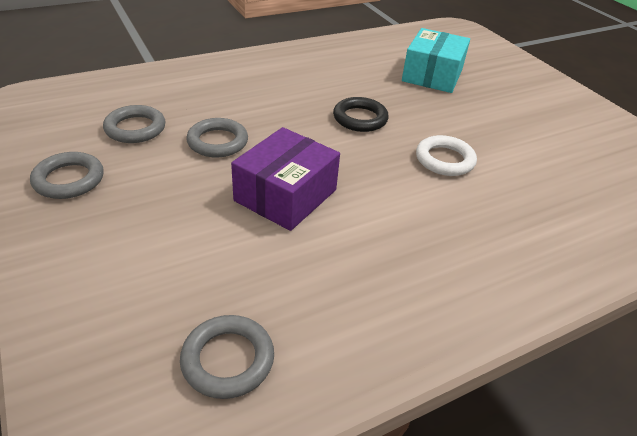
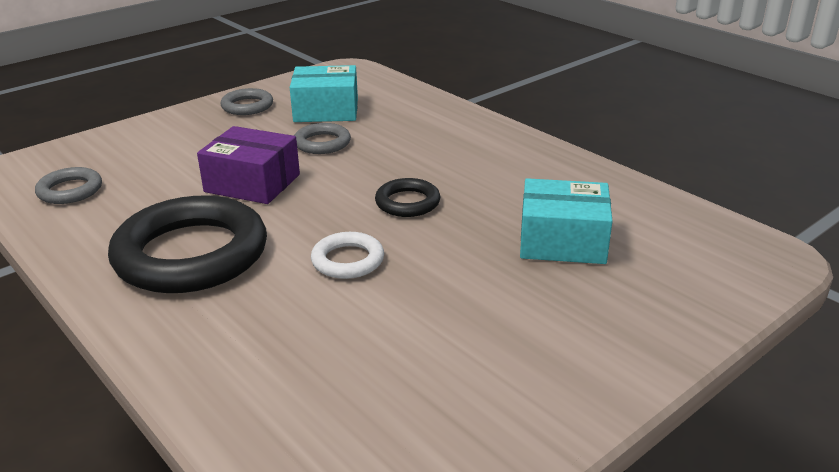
camera: 80 degrees right, 10 degrees down
grey ring [103,105,165,143] -> turquoise box [290,65,358,122]
none -> black ring [108,195,267,293]

